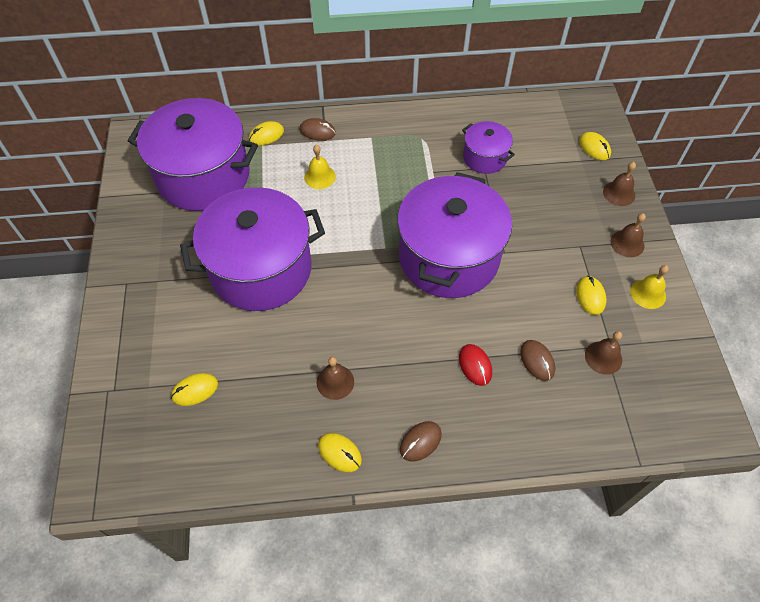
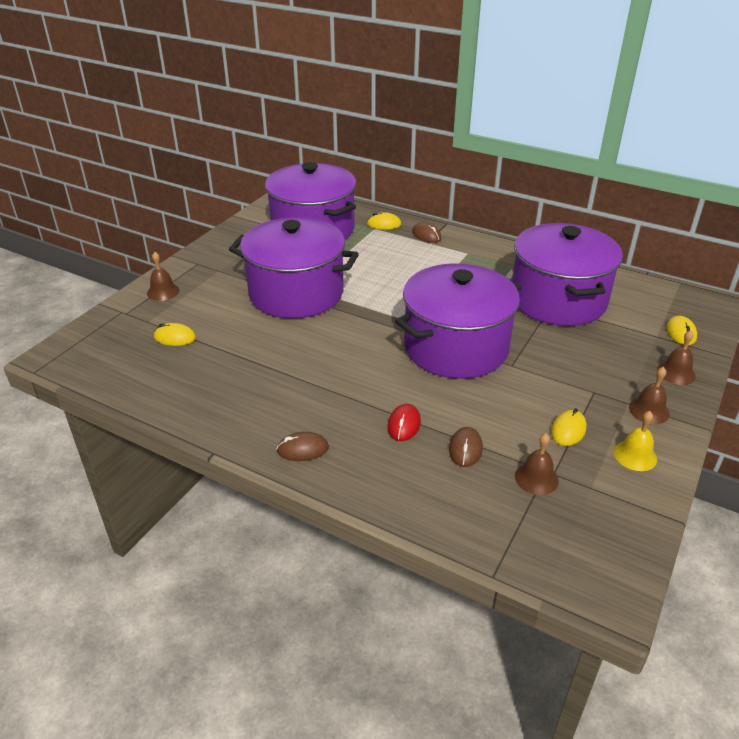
camera: 35 degrees right, 20 degrees down
yellow bell [304,145,336,189] -> none
brown bell [317,357,354,400] -> brown bell moved to [147,252,179,301]
yellow mouse [318,433,362,472] -> none
purple pot [462,121,515,174] -> purple pot [512,223,623,326], size x2.07

